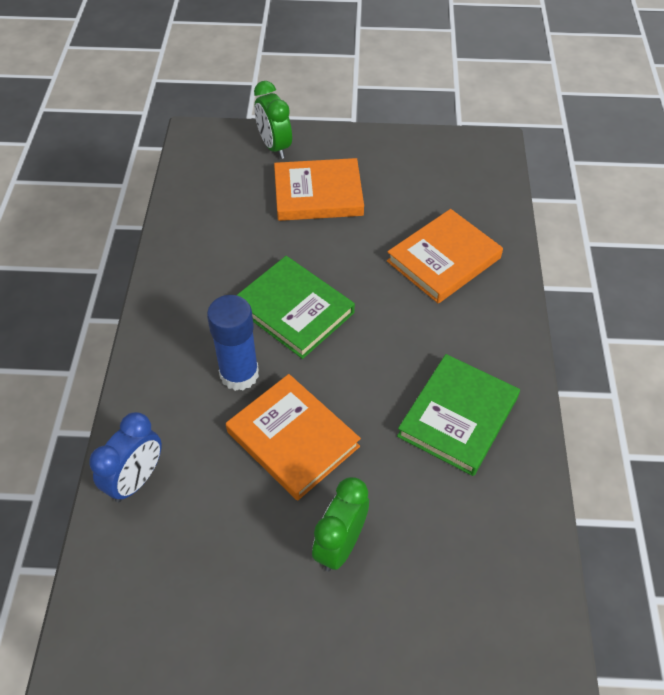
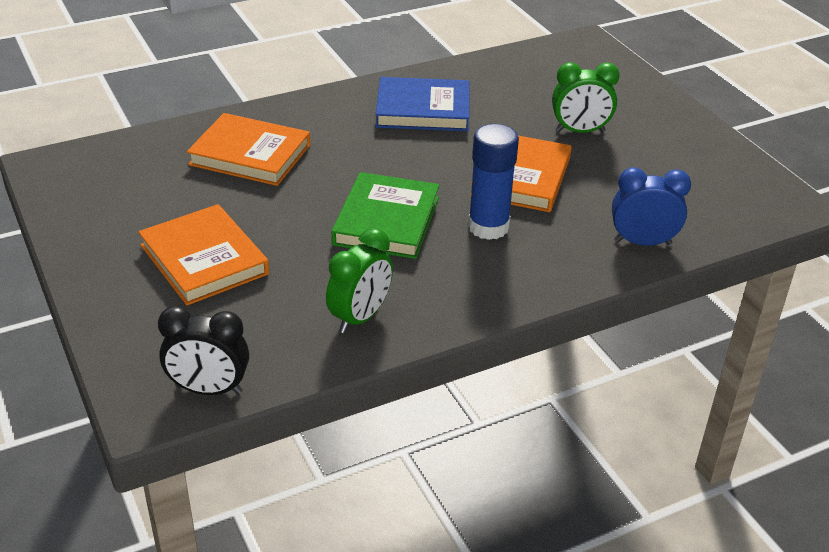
camera: 120 degrees left, 15 degrees down
green clock [254,81,292,159] -> green clock moved to [326,228,393,333]
green book [397,354,520,476] -> blue book [375,77,470,131]
none -> black clock [158,306,249,395]

